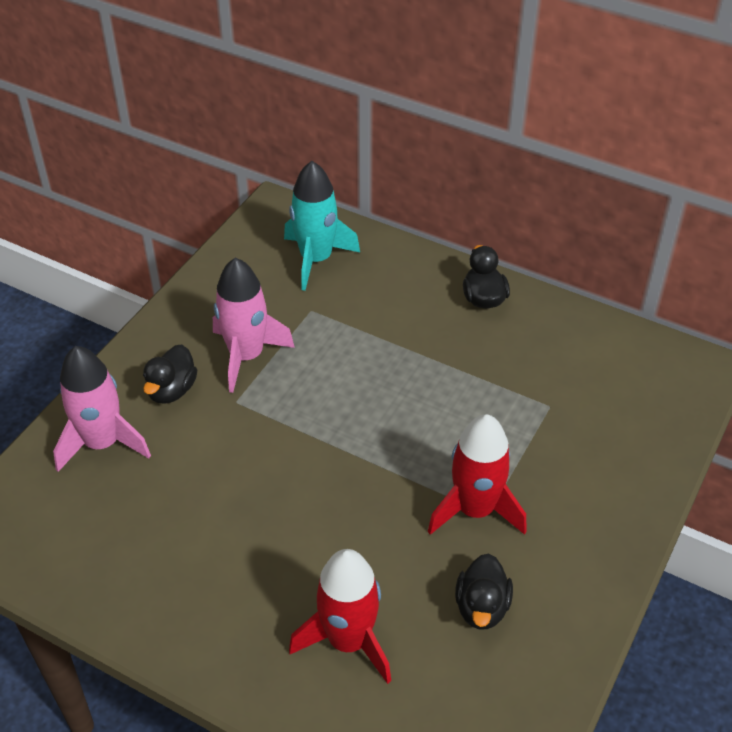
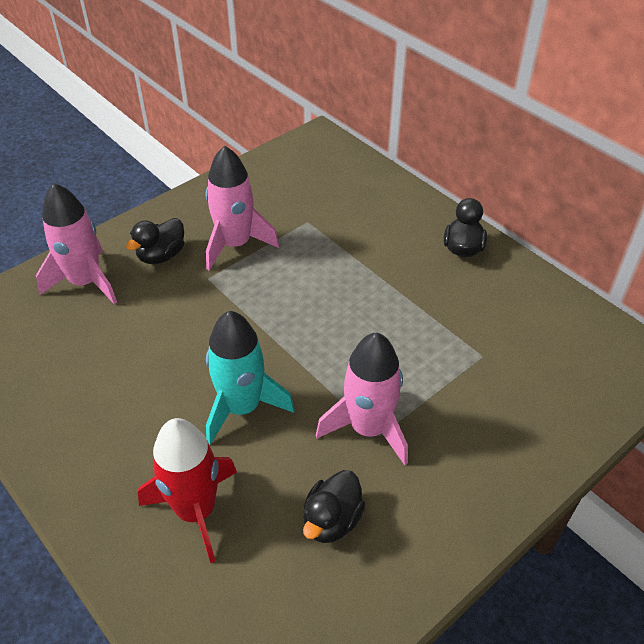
camera: 20 degrees right, 0 degrees up
turquoise rocket [284,161,360,291] -> turquoise rocket moved to [206,311,294,445]
red rocket [428,414,527,535] -> pink rocket [316,332,408,465]

